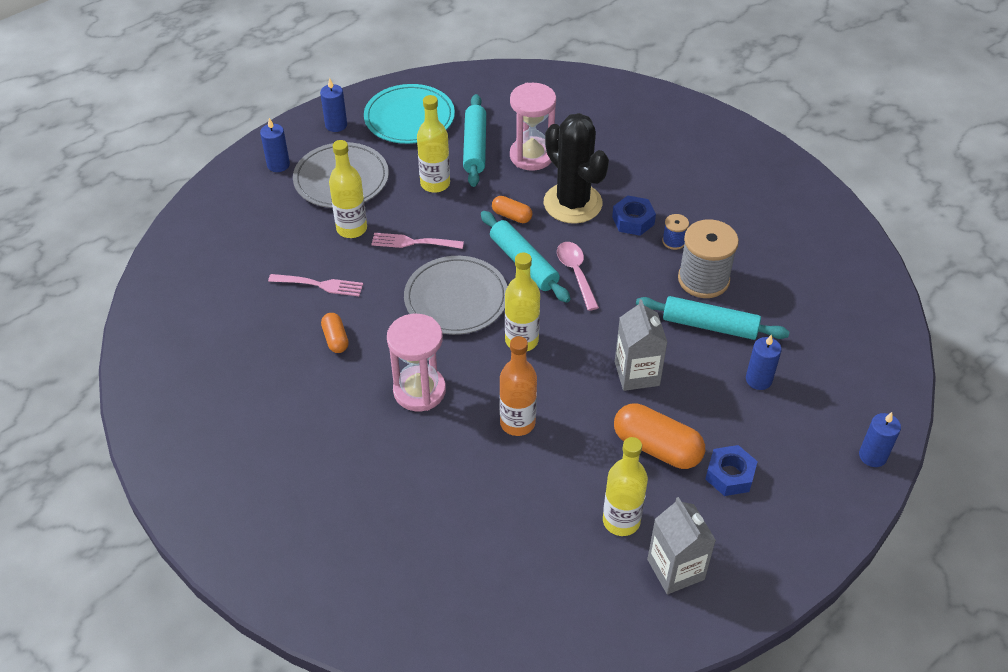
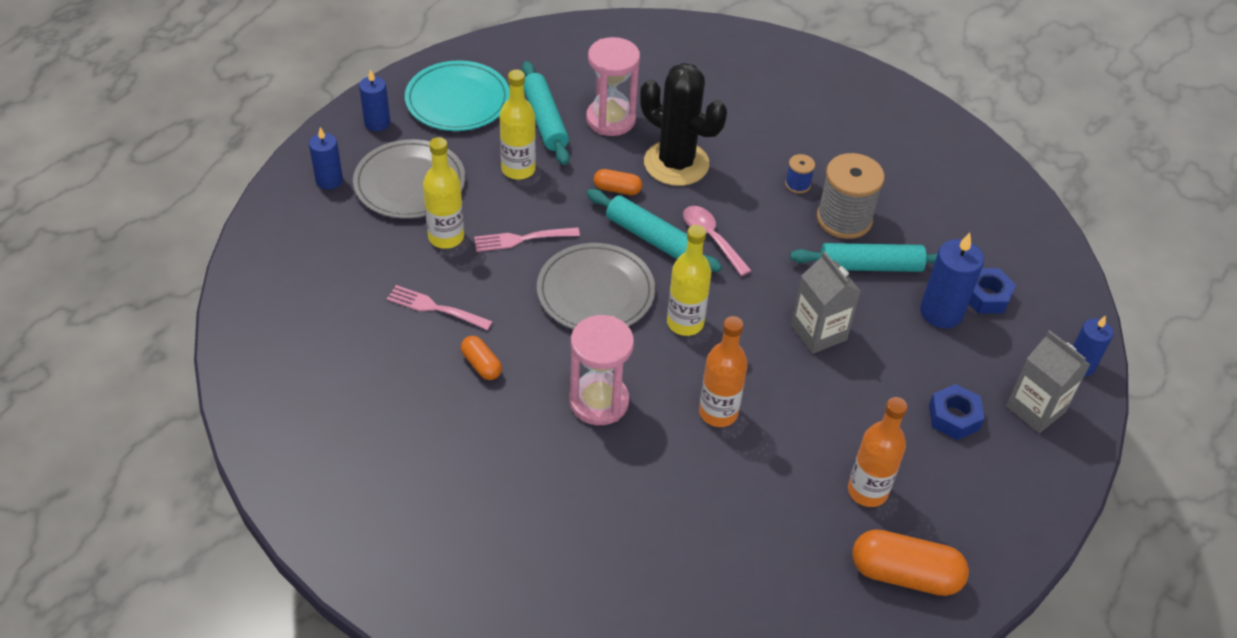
camera: 20 degrees left, 0 degrees up
pink fork [268,274,363,296] -> pink fork turned 150 degrees counterclockwise [387,285,493,330]
yellow bottle [603,437,648,536] -> orange bottle [848,397,907,507]
blue nut [612,196,656,236] -> blue nut moved to [969,268,1016,314]
orange capsule [614,403,705,469] -> orange capsule moved to [852,529,969,596]
grey carton [647,497,716,594] -> grey carton moved to [1006,330,1090,433]
blue candle [746,335,782,390] -> blue candle [920,232,984,328], size x1.53

